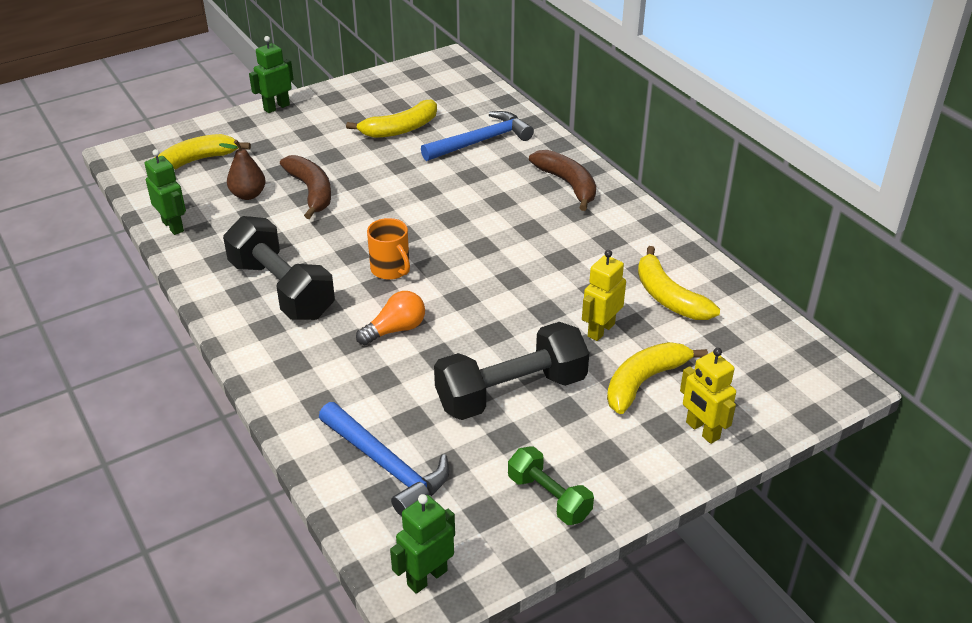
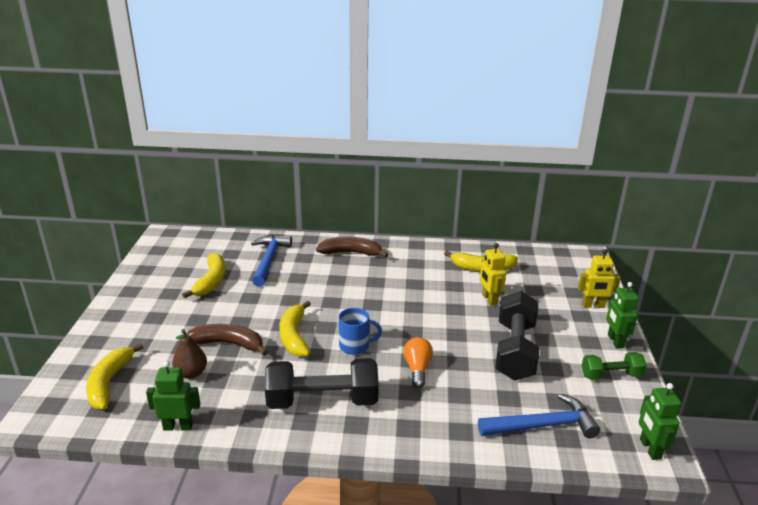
camera: 55 degrees left, 10 degrees down
green robot [249,36,294,113] -> green robot moved to [606,282,639,349]
orange mug [367,218,410,280] -> blue mug [338,308,382,355]
yellow banana [607,342,708,414] -> yellow banana moved to [279,301,311,357]

